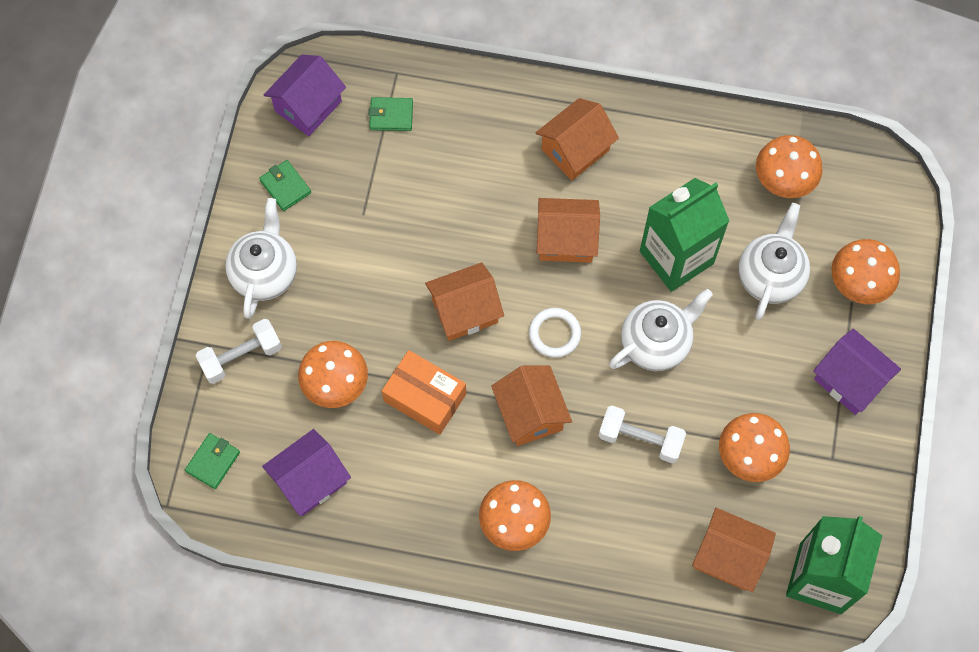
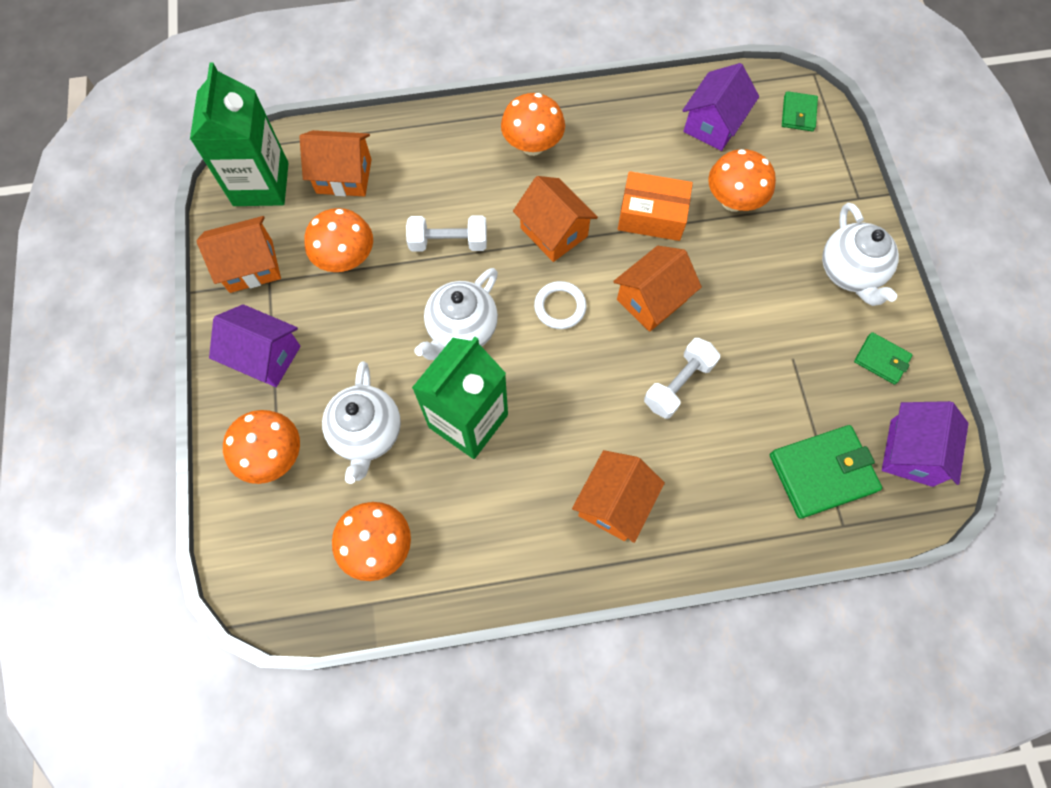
camera: 160 degrees right, 0 degrees up
white dumbbell [196,319,282,384] -> white dumbbell moved to [644,338,720,419]
green wallet [369,97,413,131] -> green wallet [770,425,882,519], size x1.83
orange house [537,198,600,263] -> orange house moved to [196,216,281,293]

